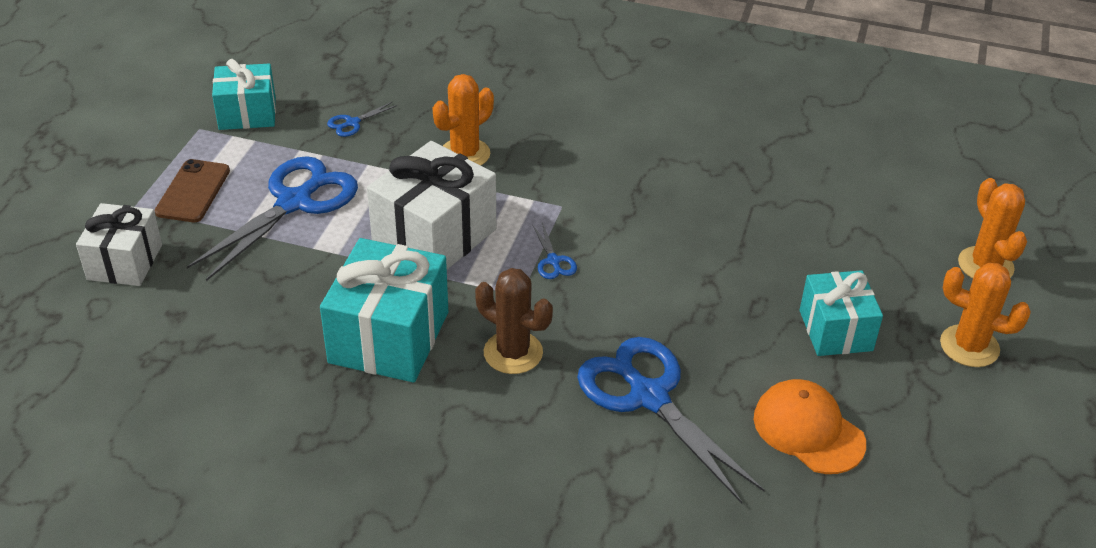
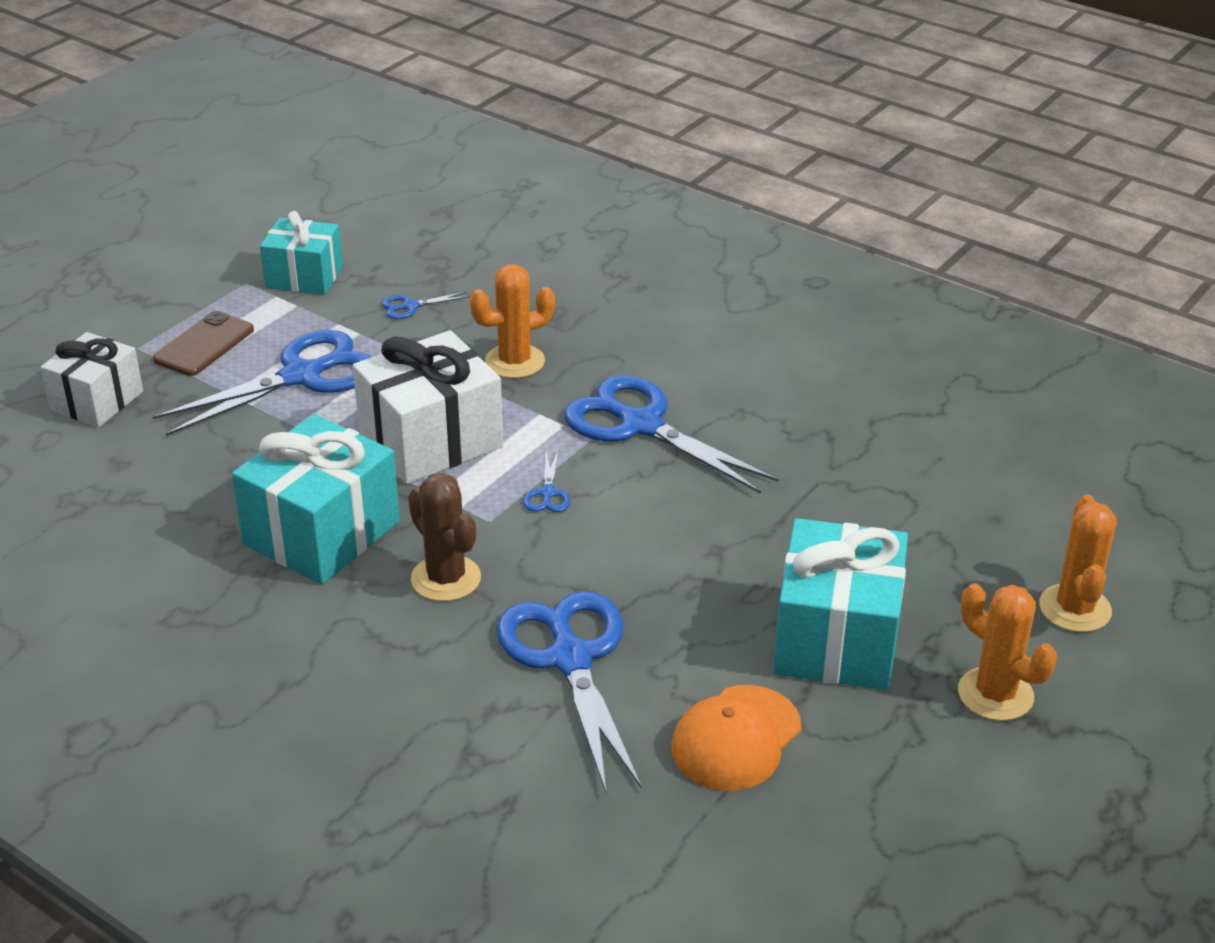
camera: 20 degrees right, 5 degrees down
orange cap [754,379,866,474] -> orange cap turned 120 degrees counterclockwise [671,685,801,791]
turquoise gift [800,270,883,356] -> turquoise gift [773,518,908,690], size x1.56
none -> blue scissors [564,375,779,494]

